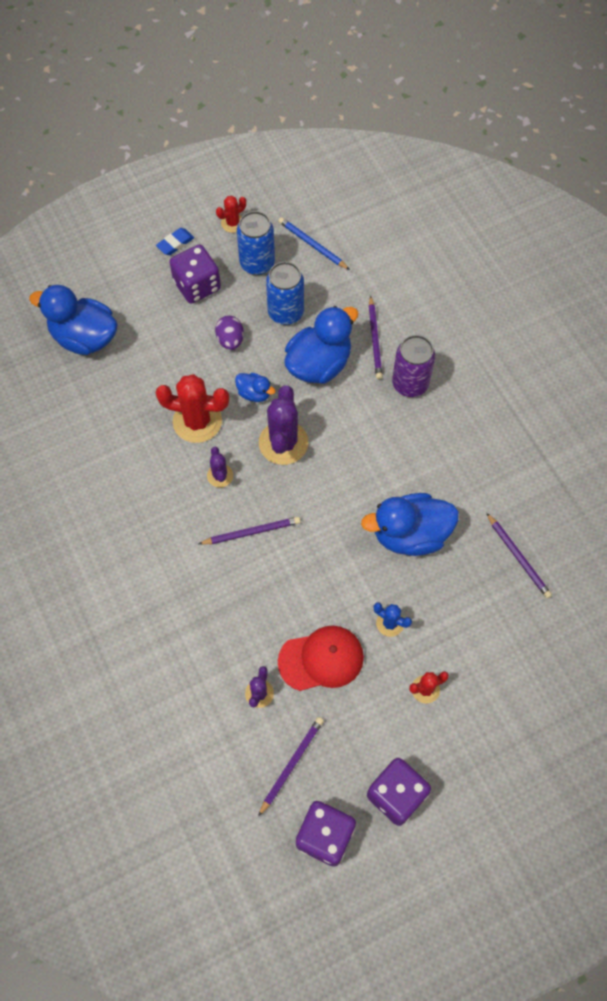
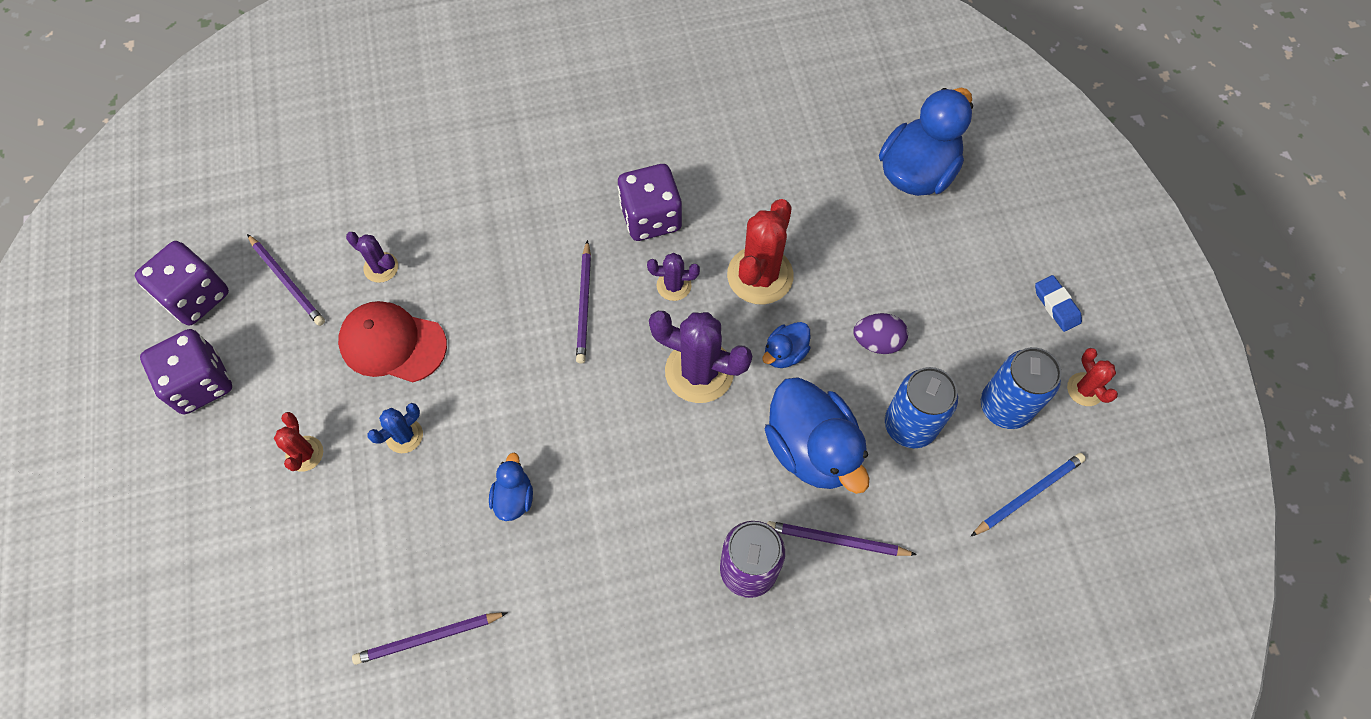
camera: 105 degrees right, 0 degrees up
purple dice [170,244,221,304] -> purple dice moved to [618,164,682,241]
red cap [278,626,364,691] -> red cap turned 105 degrees clockwise [338,301,447,382]
blue duck [361,493,459,556] -> blue duck [489,453,533,521], size x0.49

